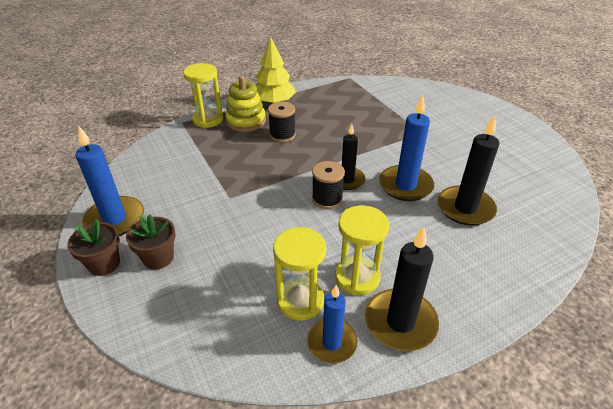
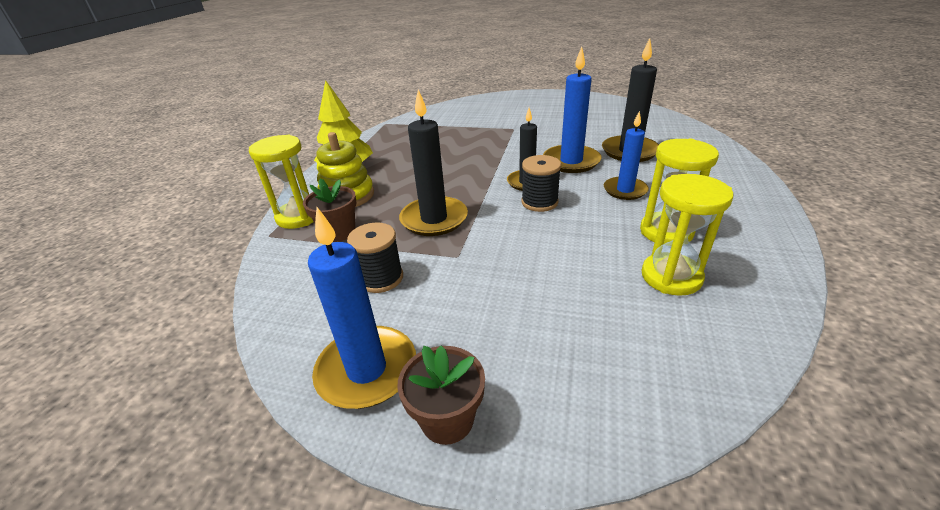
camera: 45 degrees left, 5 degrees down
brown flower pot [126,215,176,270] -> brown flower pot moved to [303,179,357,242]
black spool [268,102,296,143] -> black spool moved to [347,223,403,293]
blue candle [307,285,357,364] -> blue candle moved to [604,111,649,200]
black candle [365,226,439,351] -> black candle moved to [399,89,468,236]

